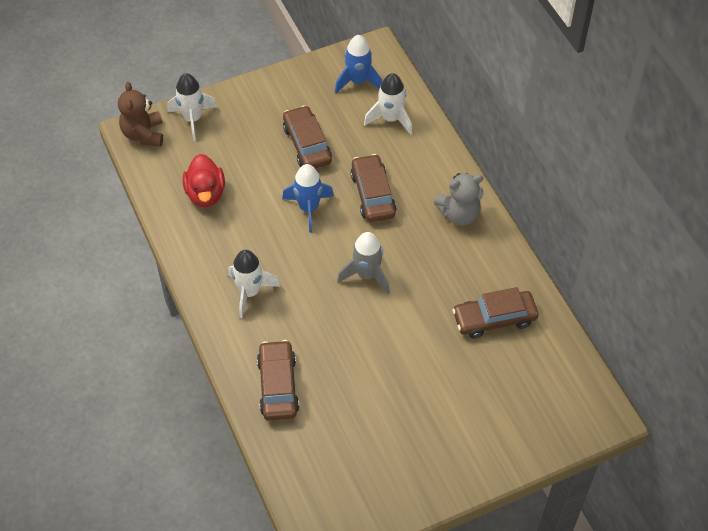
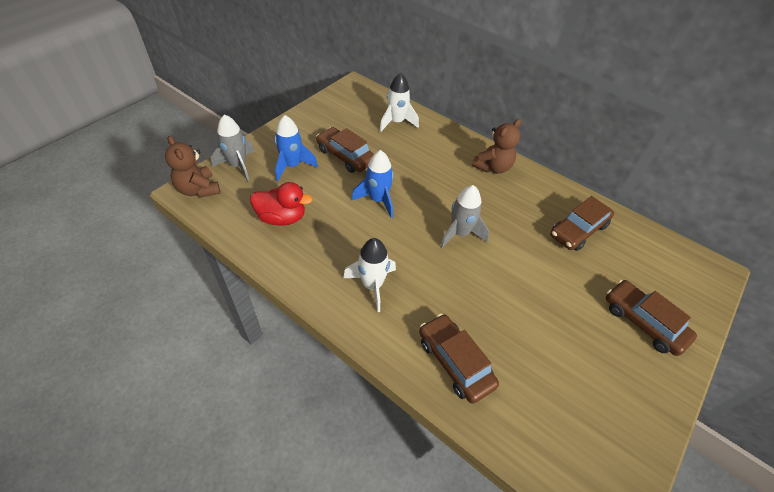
camera: 30 degrees left, 5 degrees down
white rocket [168,73,217,141] -> grey rocket [211,114,255,181]
red duck [183,154,225,207] -> red duck turned 45 degrees counterclockwise [250,182,313,226]
blue rocket [335,35,382,93] -> blue rocket moved to [275,115,318,181]
brown car [350,154,396,222] -> brown car moved to [606,280,697,356]
grey teddy bear [434,173,483,226] -> brown teddy bear [472,119,521,174]

